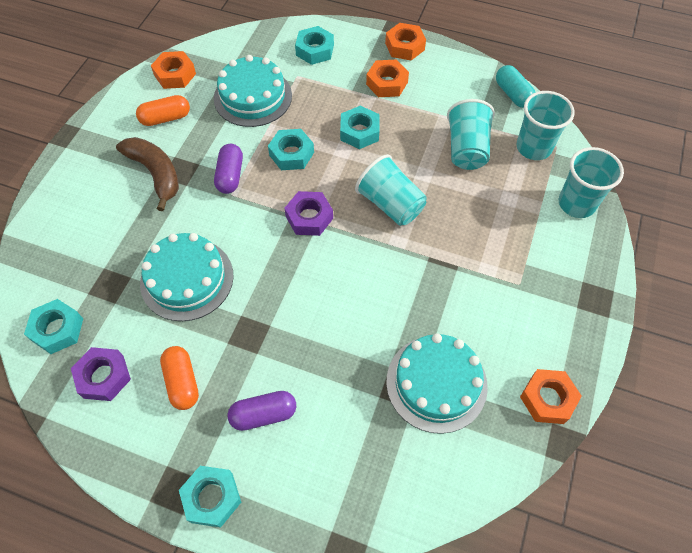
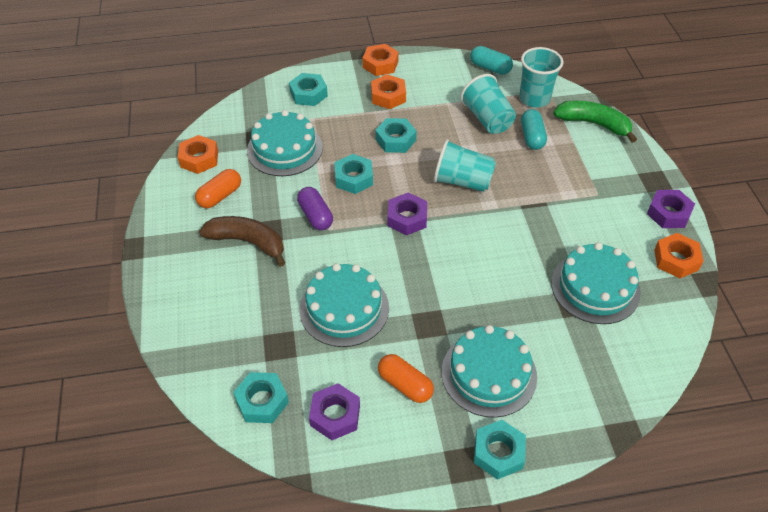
camera: 30 degrees left, 10 degrees down
purple capsule [227,391,296,431] -> turquoise cake [442,325,537,418]
turquoise cup [559,147,624,218] -> green banana [553,101,637,143]
none -> turquoise capsule [521,109,547,150]
none -> purple nut [647,190,695,228]

